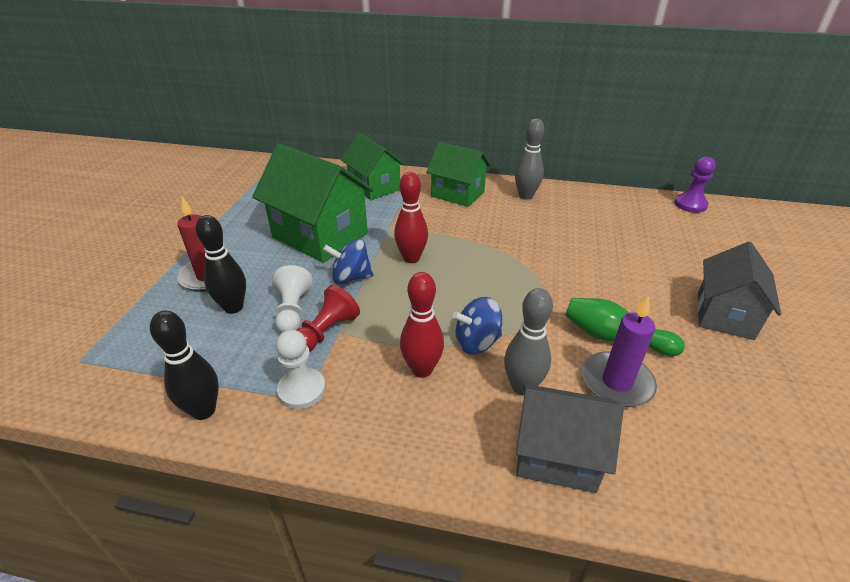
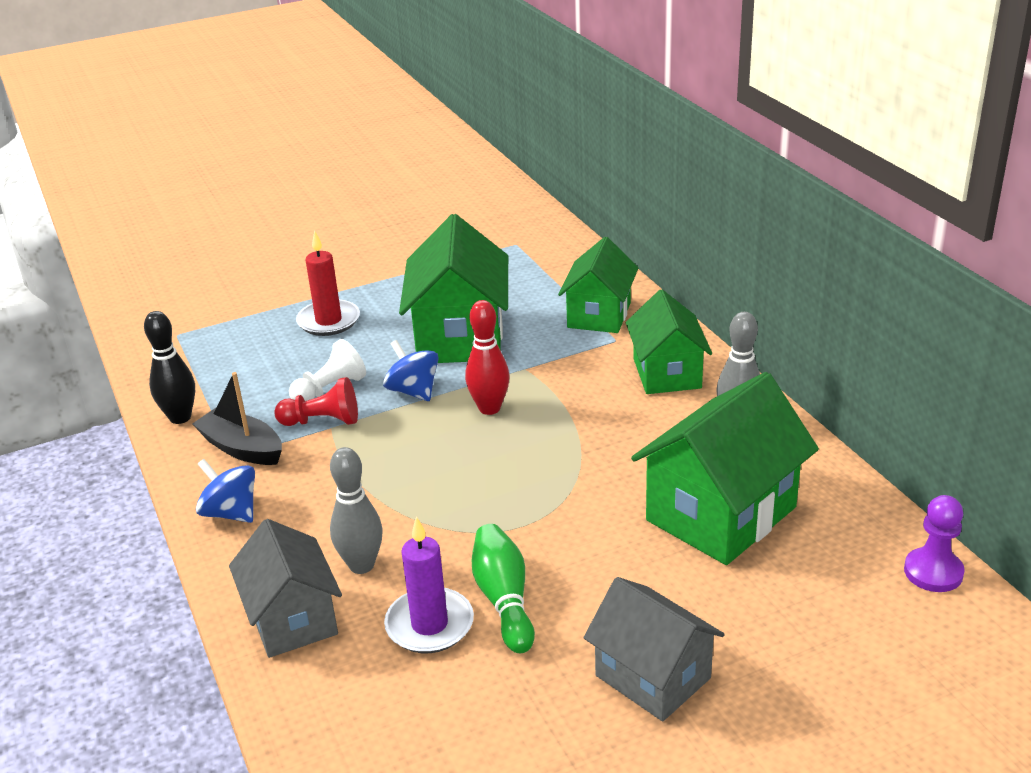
camera: 55 degrees right, 5 degrees down
black bowling pin [196,215,246,314] -> none
white pawn [276,329,326,409] -> black boat [192,372,282,465]
red bowling pin [400,272,444,378] -> none
blue spinning top [452,297,502,354] -> blue spinning top moved to [196,459,255,523]
grey house [697,242,781,340] -> grey house turned 60 degrees clockwise [584,577,725,721]
none -> green house [631,372,819,565]

